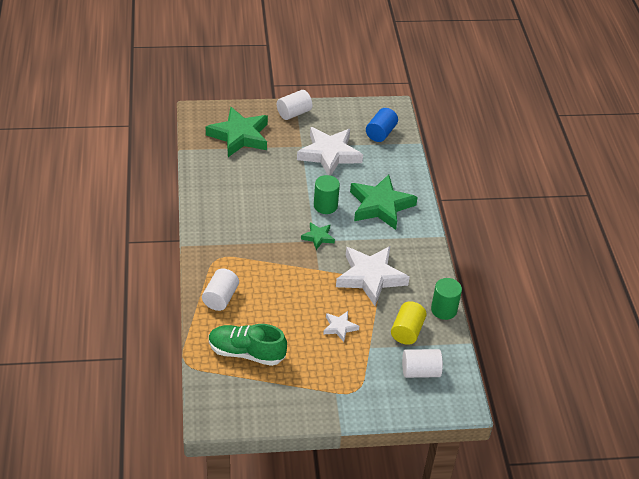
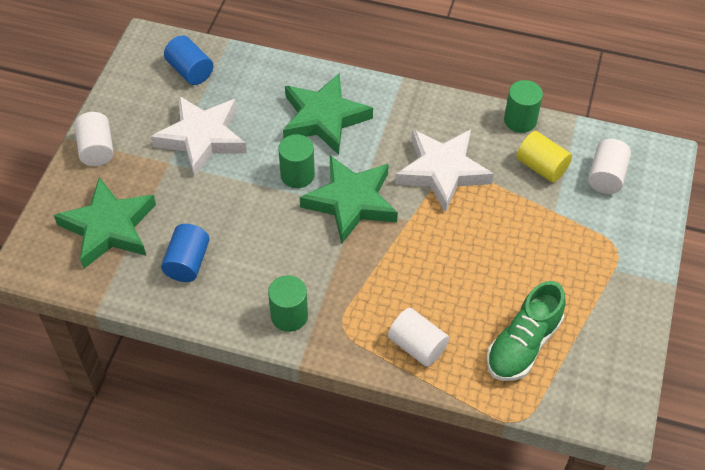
camera: 65 degrees left, 10 degrees up
green star [301,222,335,250] -> green star [300,156,398,244], size x2.09
white star [323,311,359,342] -> none
none -> blue cylinder [161,224,210,282]
none -> green cylinder [268,275,308,332]

